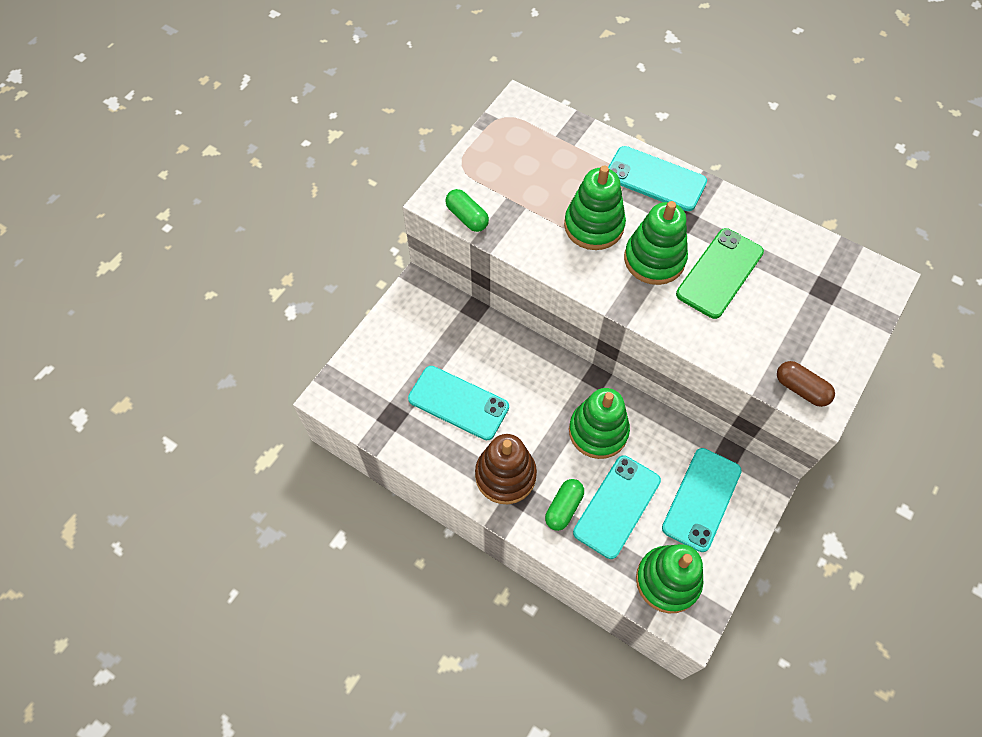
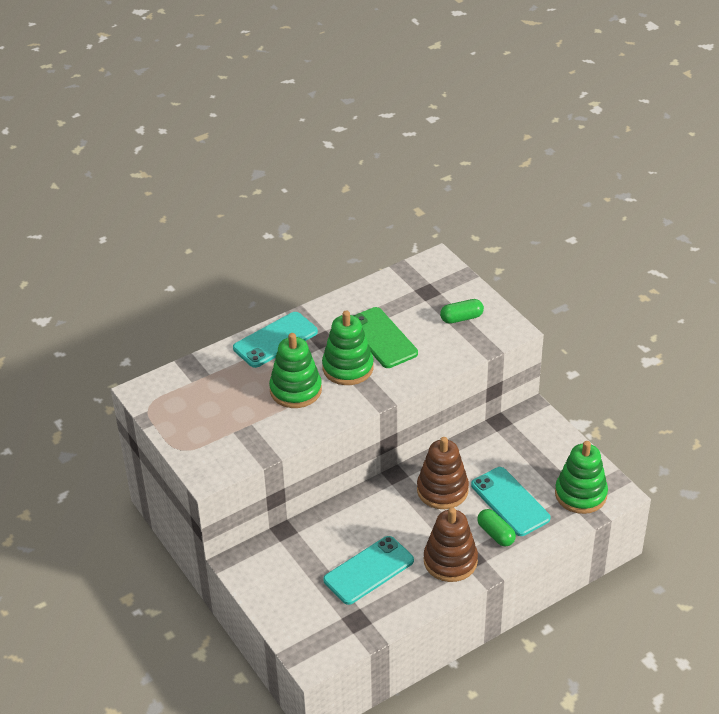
camera: 65 degrees left, 20 degrees down
green capsule [445,189,489,232] -> green capsule moved to [440,299,484,324]
green stacking toy [569,388,630,459] -> brown stacking toy [417,437,469,509]
turquoise phone [662,448,742,552] -> none
brown capsule [777,361,835,407] -> none

